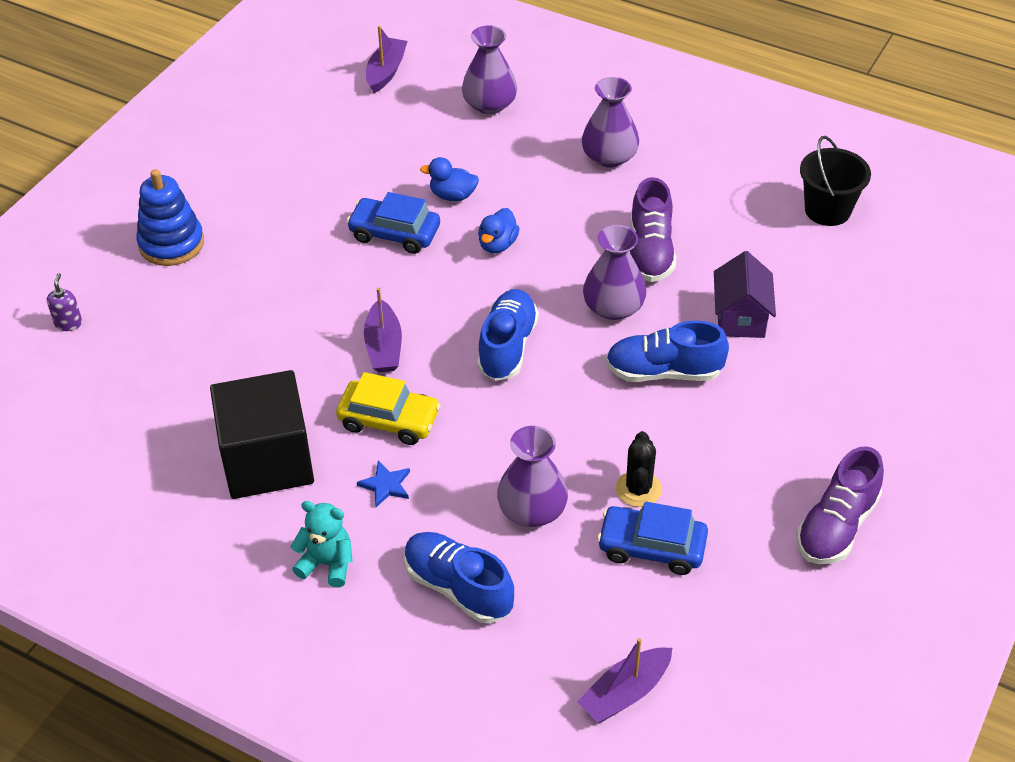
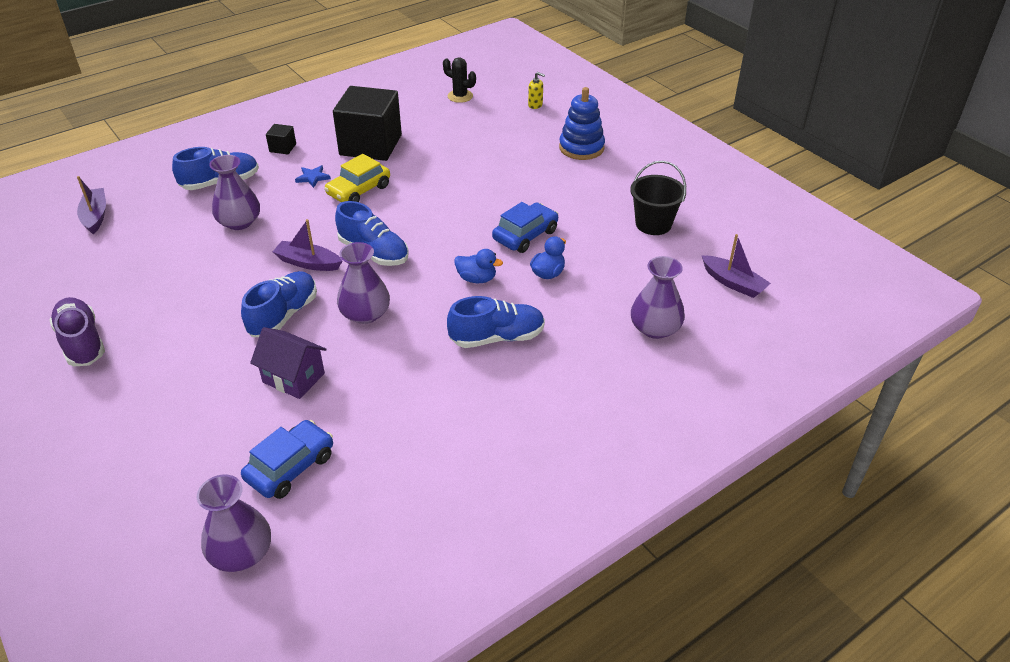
camera: 115 degrees right, 5 degrees down
purple soap dispenser [47,273,82,331] -> yellow soap dispenser [528,72,545,109]
turquoise teddy bear [291,501,352,587] -> black cube [266,124,296,155]
purple boat [364,288,402,372] -> purple boat moved to [273,219,342,271]
blue duck [478,208,520,253] -> blue duck turned 150 degrees clockwise [454,249,503,283]
purple vase [582,77,639,168] -> purple vase moved to [197,475,271,572]
blue car [597,502,708,575] -> blue car moved to [241,420,333,499]
black cactus [616,431,662,507] -> black cactus moved to [443,57,476,103]
purple shoe [630,177,676,282] -> none
black bucket [800,136,871,226] -> black bucket moved to [630,161,686,235]
none -> blue shoe [447,296,545,348]

